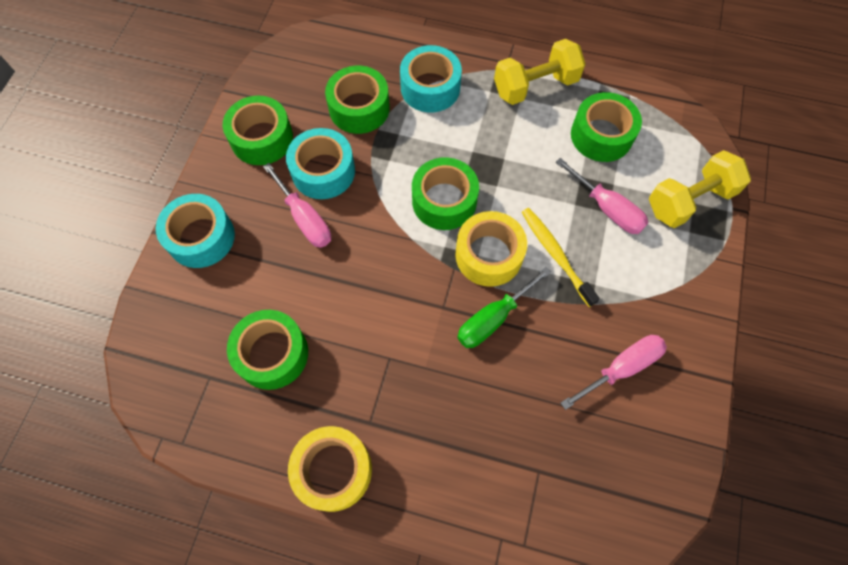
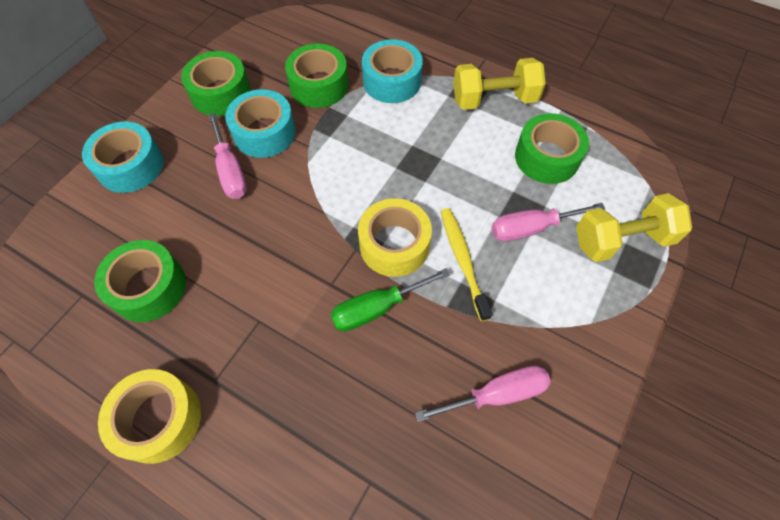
camera: 15 degrees right, 5 degrees down
green tape [412,157,479,230] -> none
pink screwdriver [555,158,648,234] -> pink screwdriver turned 105 degrees clockwise [491,203,605,242]

